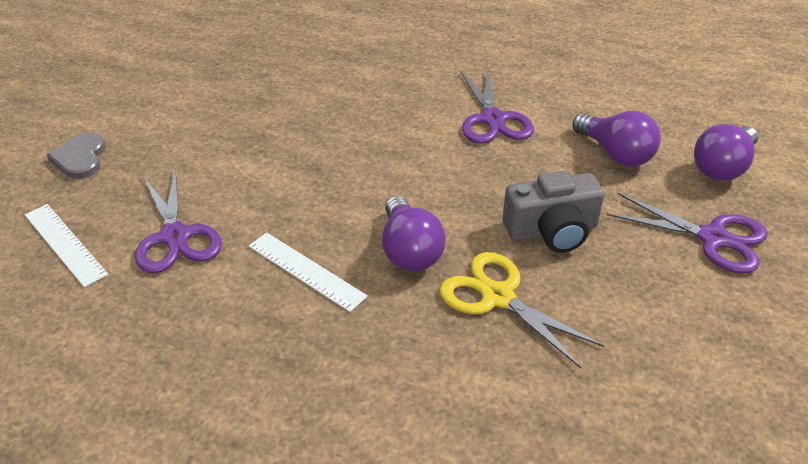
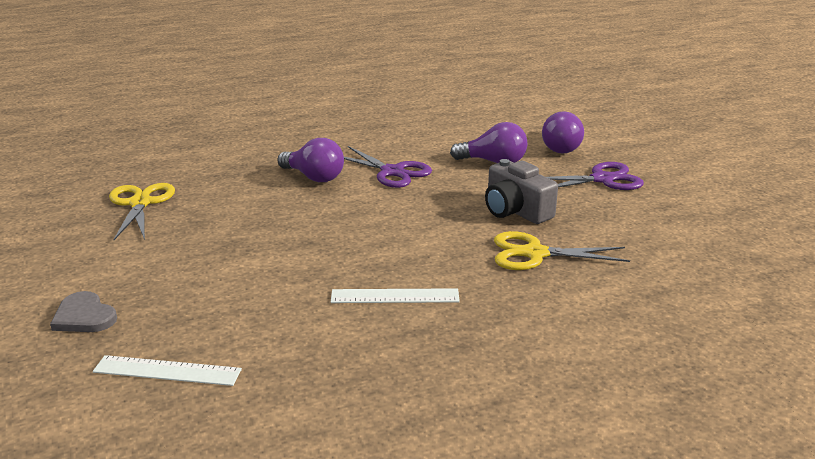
camera: 40 degrees left, 15 degrees down
purple scissors [135,168,222,273] -> none
purple light bulb [382,196,446,271] -> purple light bulb moved to [278,138,344,182]
grey camera [503,171,604,253] -> grey camera turned 105 degrees clockwise [485,159,558,224]
none -> yellow scissors [109,183,175,240]

